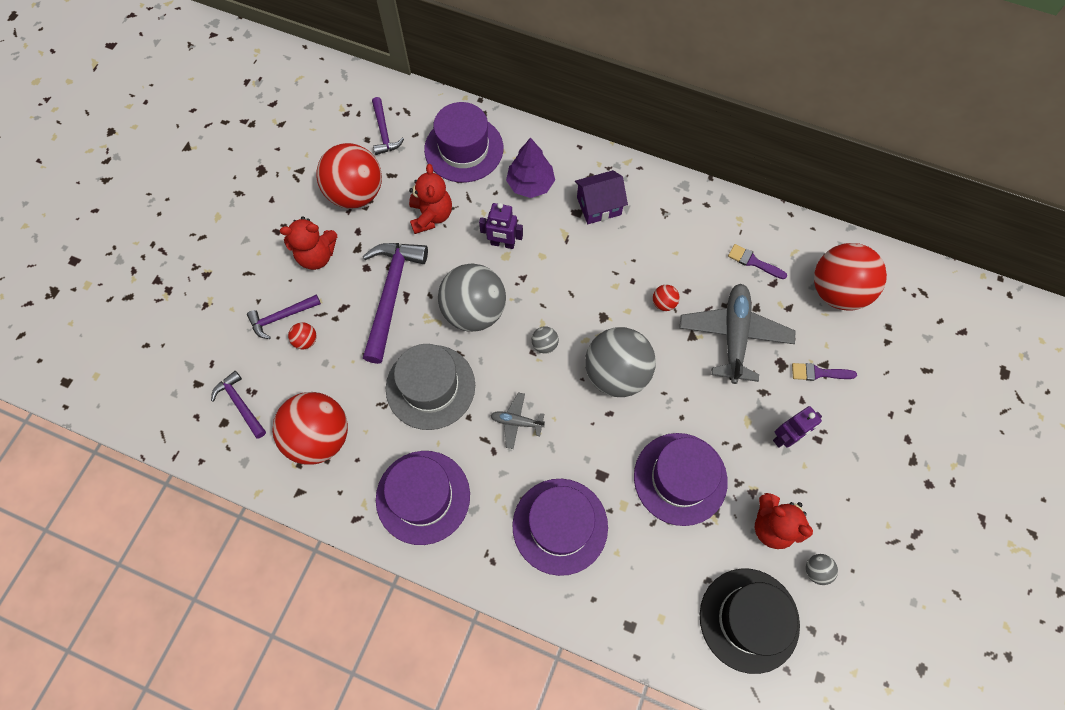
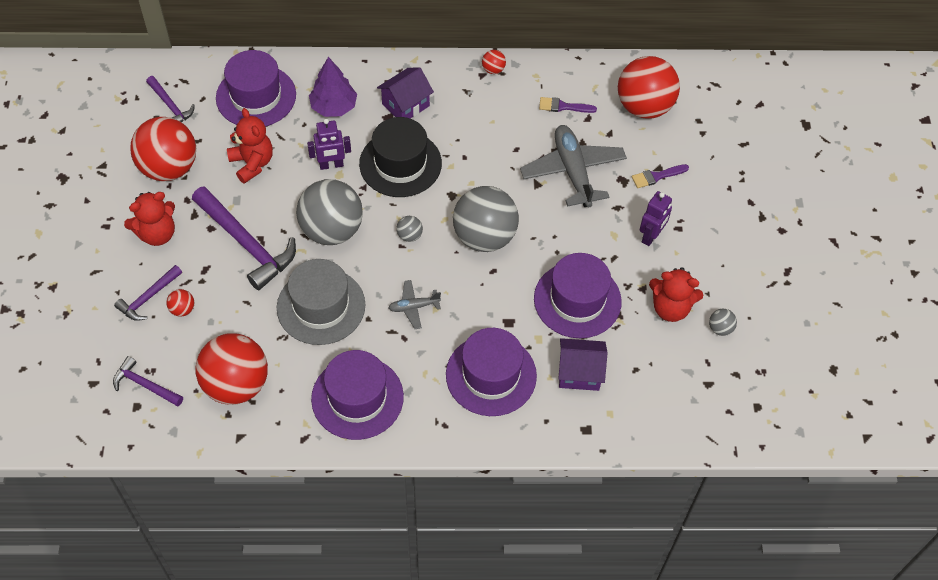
camera: 25 degrees left, 10 degrees down
purple hammer [363,243,428,364] -> purple hammer turned 150 degrees clockwise [192,186,296,290]
red ball [653,285,680,311] -> red ball moved to [482,50,506,74]
black hat [700,569,800,674] -> black hat moved to [359,117,442,197]
none -> purple house [558,338,608,391]

